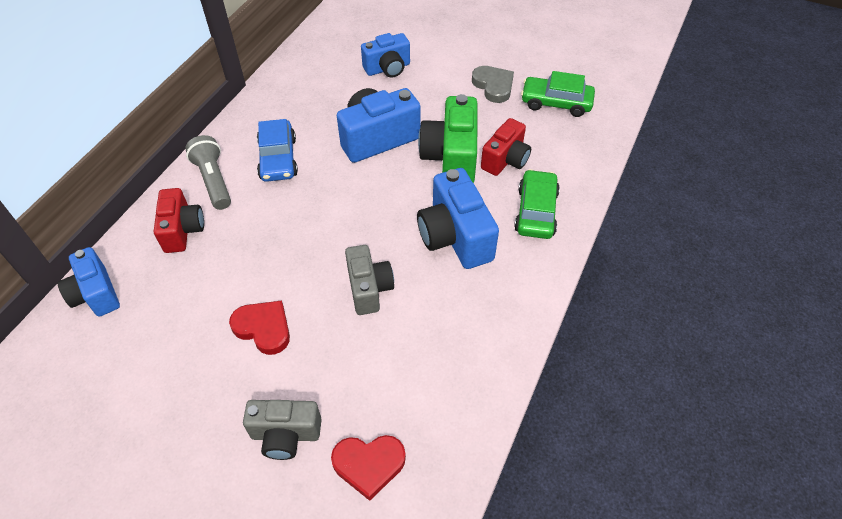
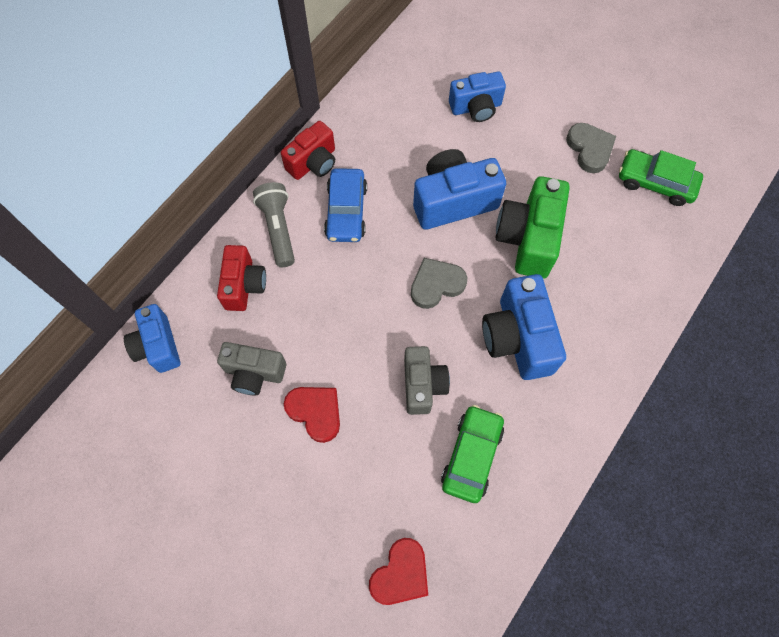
camera: 10 degrees right, 15 degrees up
grey camera [243,400,322,460] -> grey camera moved to [217,342,286,395]
red heart [331,435,406,501] -> red heart turned 60 degrees counterclockwise [369,538,428,605]
red camera [481,118,531,176] -> red camera moved to [281,121,335,180]
green car [514,169,560,239] -> green car moved to [441,405,504,503]
none -> grey heart [411,258,467,309]

